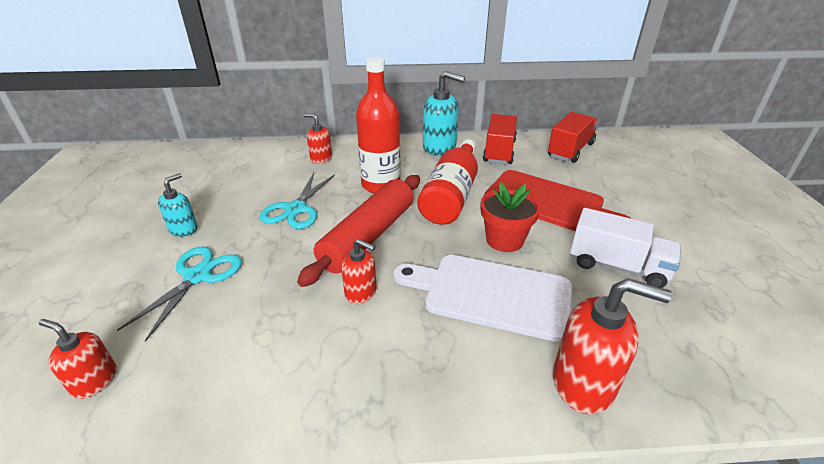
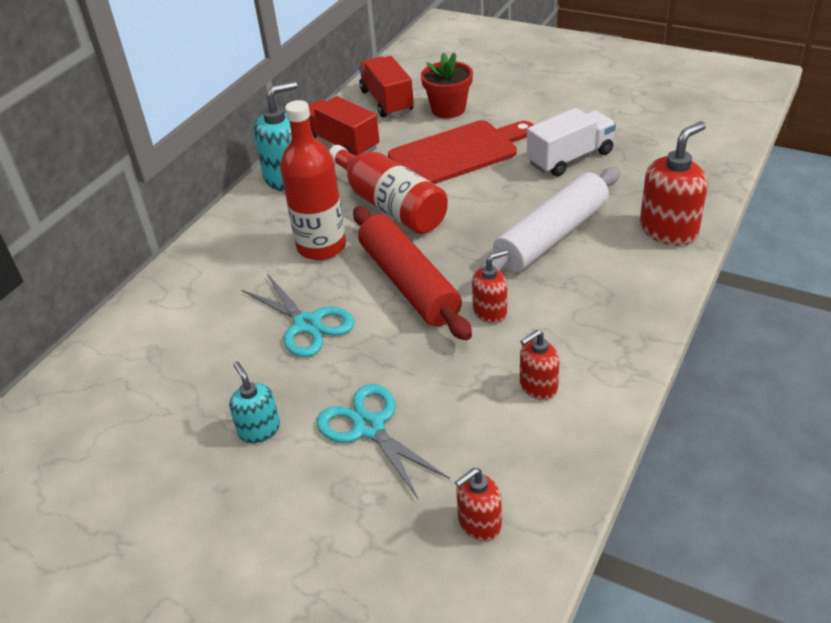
camera: 55 degrees left, 5 degrees up
red soap dispenser [304,114,332,164] -> red soap dispenser moved to [520,330,560,400]
white cutting board [393,255,572,342] -> white rolling pin [479,167,620,273]
red flower pot [481,182,541,252] -> red flower pot moved to [421,52,473,118]

